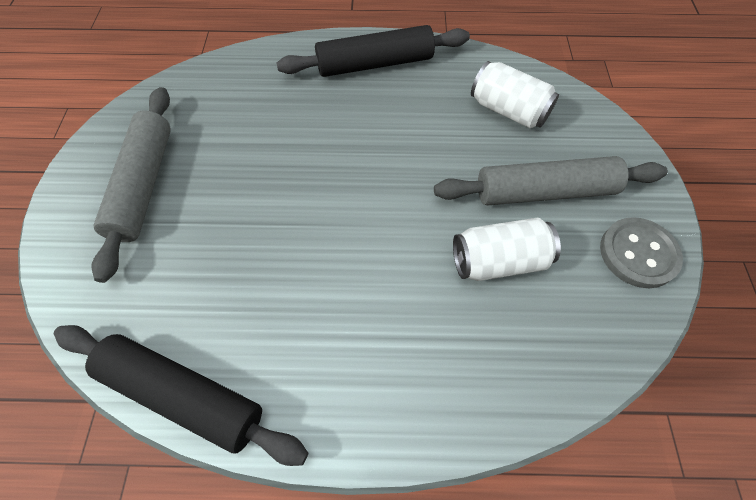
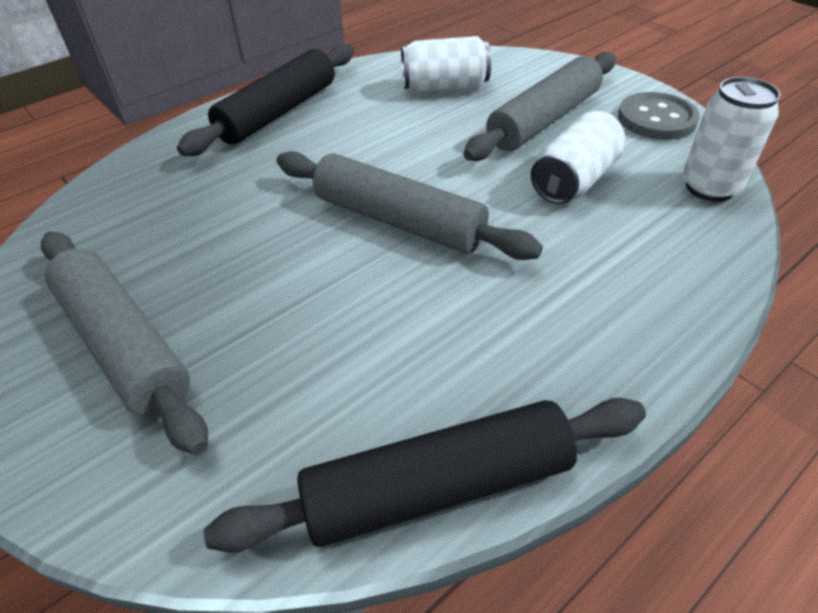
camera: 40 degrees left, 15 degrees down
none -> grey rolling pin [277,151,543,260]
none -> white can [682,77,781,202]

